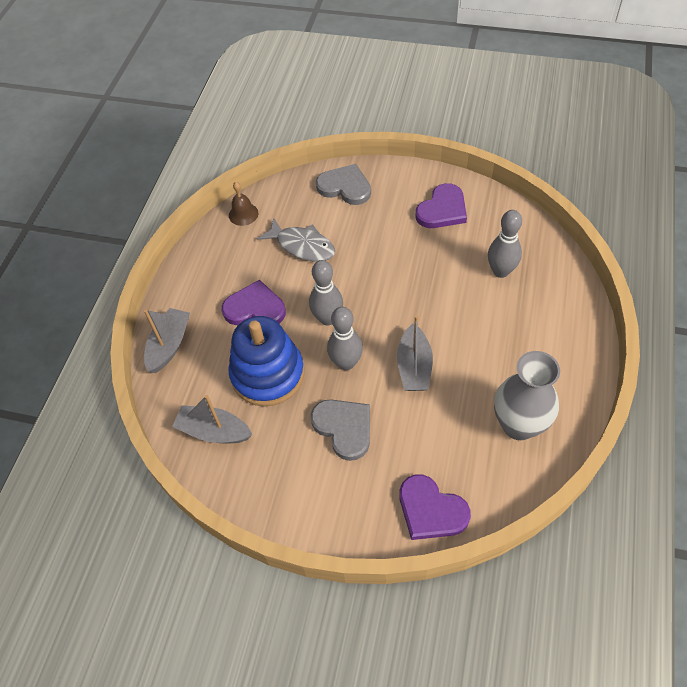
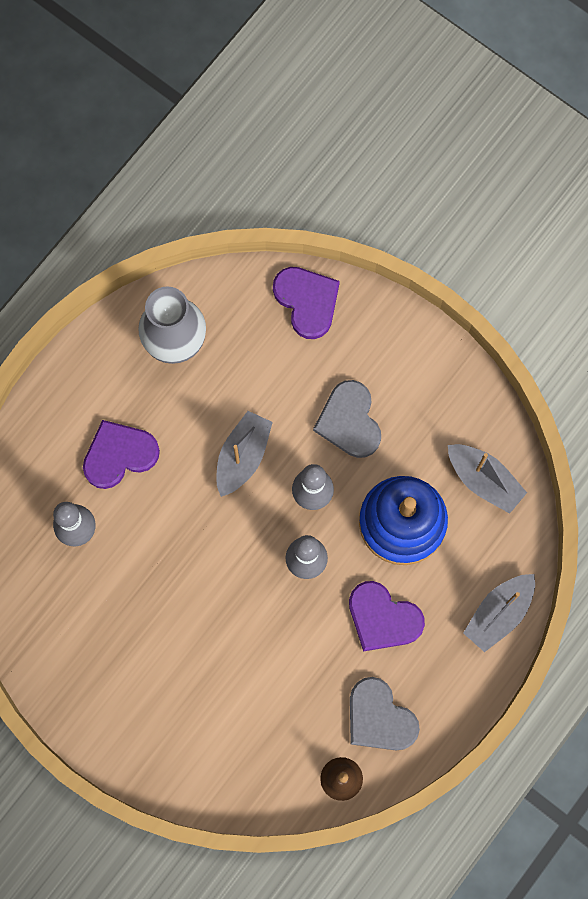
camera: 160 degrees left, 20 degrees up
grey fish [257,218,335,262] -> none
grey heart [316,164,371,205] -> grey heart moved to [350,677,420,751]
purple heart [415,183,467,228] -> purple heart moved to [83,420,160,489]

